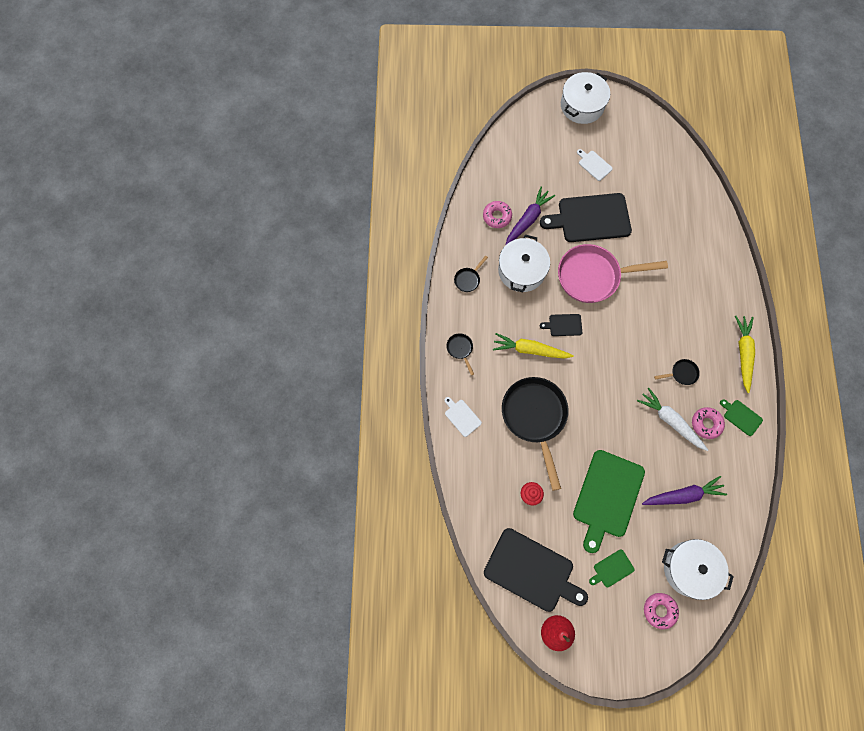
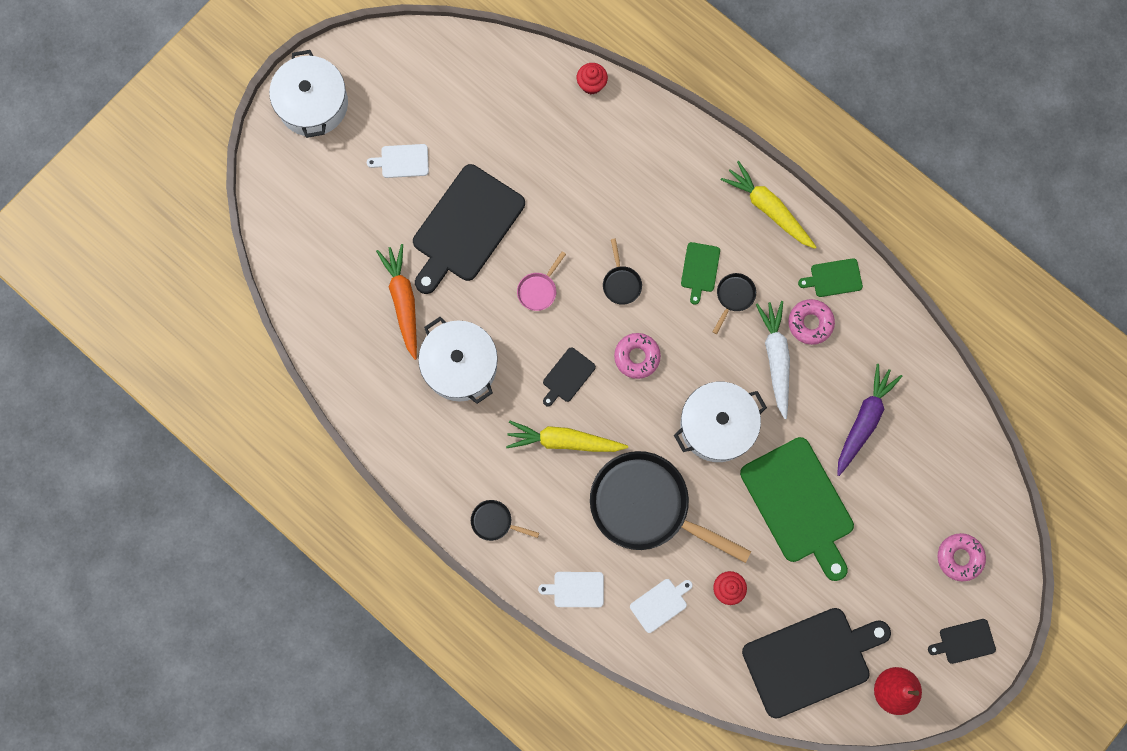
camera: 50 degrees left, 5 degrees up
black pan [454,256,488,292] -> black pan moved to [603,239,642,305]
pink donut [483,201,512,228] -> pink donut moved to [614,333,661,379]
yellow carrot [493,333,574,359] -> yellow carrot turned 45 degrees clockwise [506,421,628,452]
purple carrot [505,187,555,246] -> orange carrot [376,244,417,360]
pink pan [558,244,668,303] -> pink pan [517,251,566,311], size x0.41
green cutting board [589,550,635,587] -> green cutting board moved to [681,242,720,305]
white carrot [637,388,708,451] -> white carrot turned 90 degrees clockwise [756,301,790,419]
white pot [662,539,734,600] -> white pot moved to [674,382,767,462]
none -> red cupcake [577,63,608,94]
none -> white cutting board [630,579,693,633]
none -> black cutting board [928,619,996,664]

